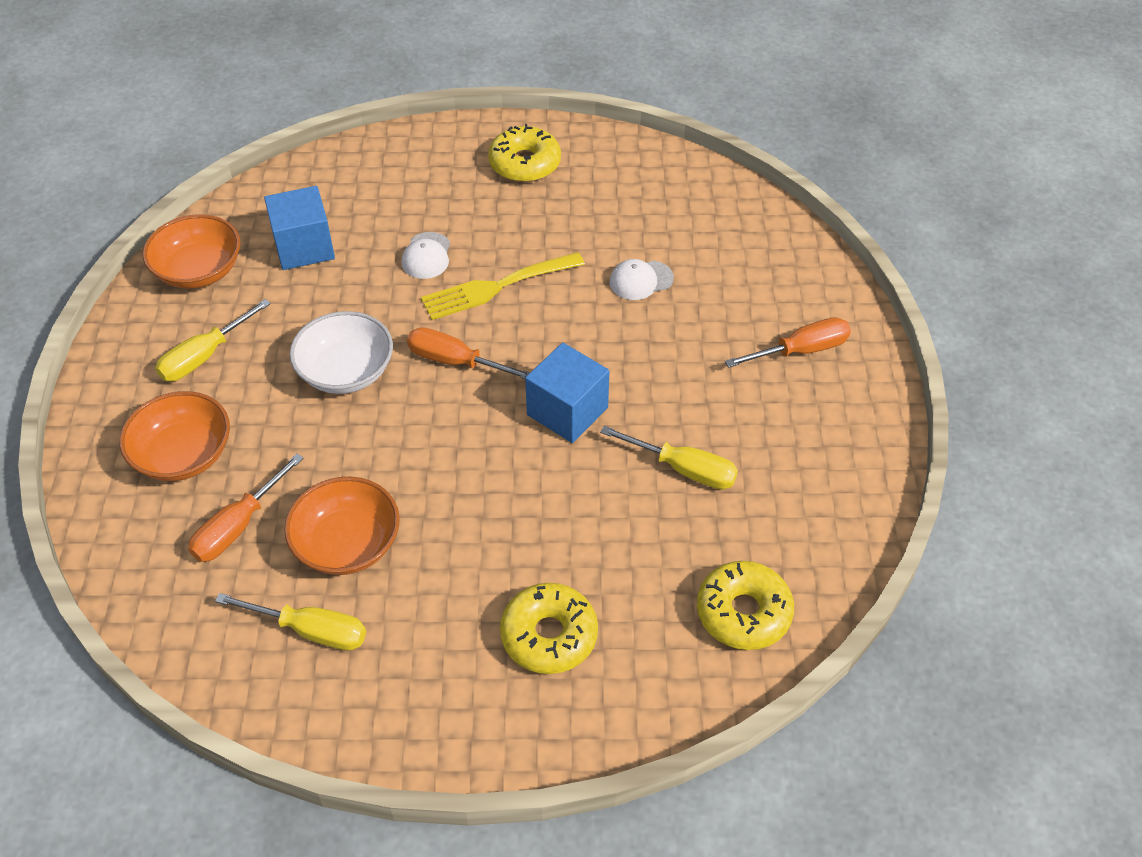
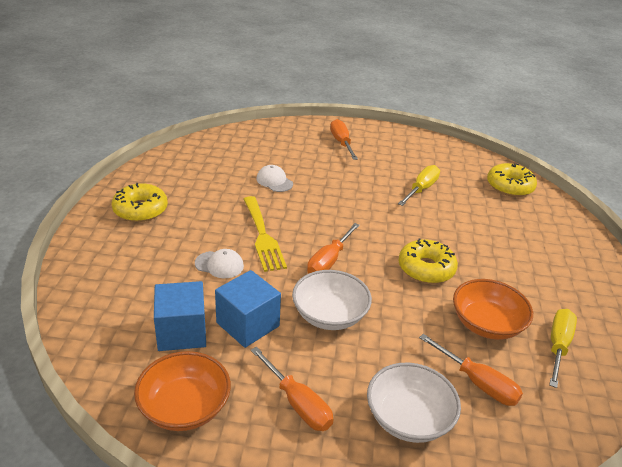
camera: 85 degrees left, 15 degrees down
orange bowl [120,391,230,481] -> white bowl [367,363,461,443]
yellow screwdriver [155,299,271,381] -> orange screwdriver [251,347,333,431]
yellow donut [500,583,598,674] -> yellow donut moved to [398,238,458,284]
blue cube [525,343,609,443] -> blue cube moved to [215,270,281,348]
white cap [610,259,674,300] -> white cap turned 150 degrees clockwise [256,165,293,192]

